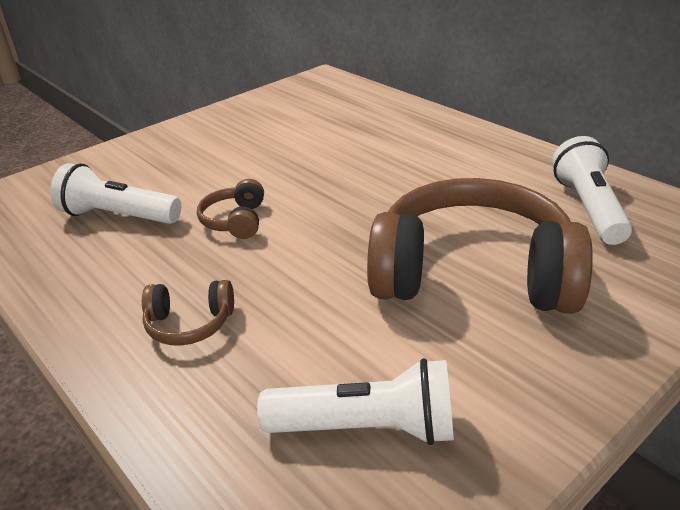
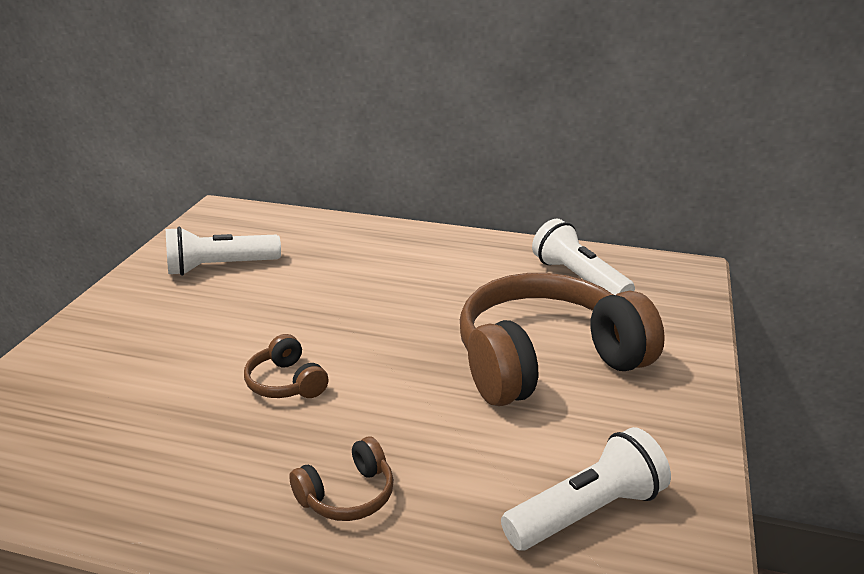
camera: 35 degrees left, 5 degrees down
white flashlight [50,163,181,224] -> white flashlight moved to [166,227,281,276]

